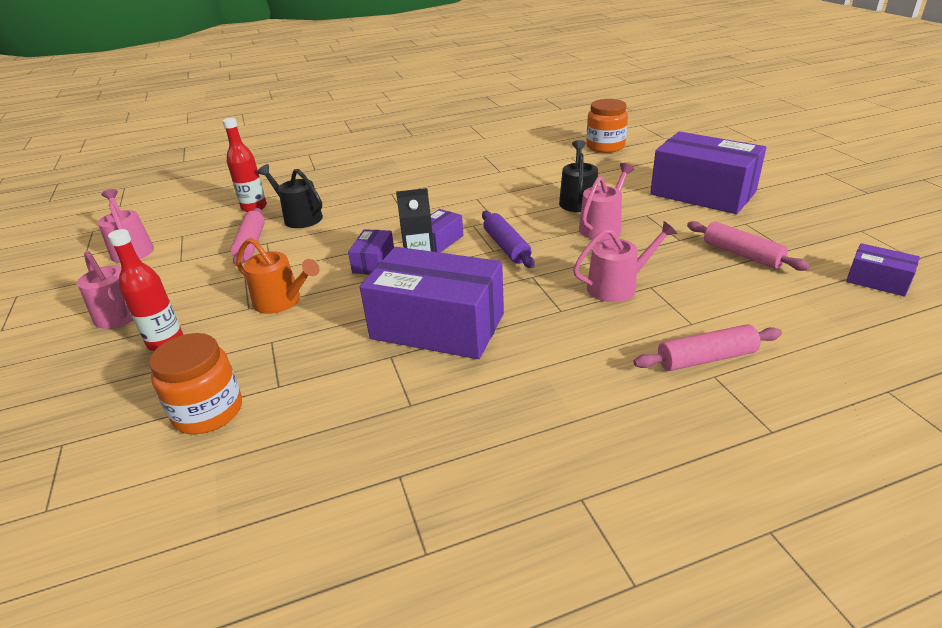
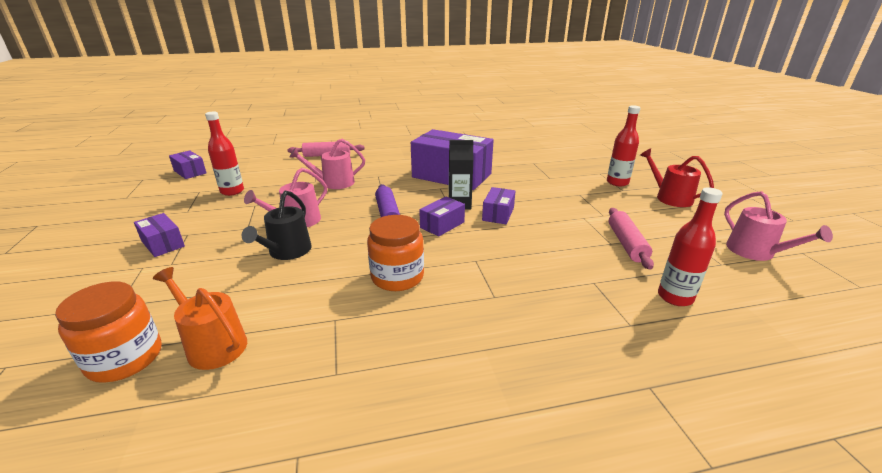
camera: 175 degrees left, 5 degrees down
pink watering can [77,251,134,329] -> red watering can [640,148,714,207]
orange jar [149,333,242,434] -> orange jar moved to [367,215,424,291]
orange watering can [236,238,319,314] -> orange watering can moved to [153,267,247,370]
black watering can [257,164,323,228] -> none
purple box [650,131,766,214] -> purple box [134,213,185,257], size x0.46
pink rolling pin [687,221,810,271] -> red bottle [205,111,244,196]

